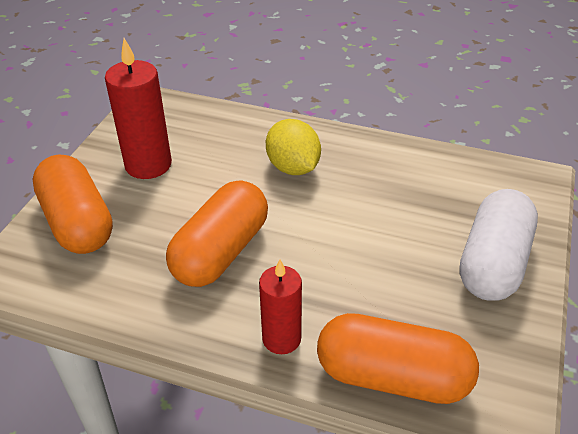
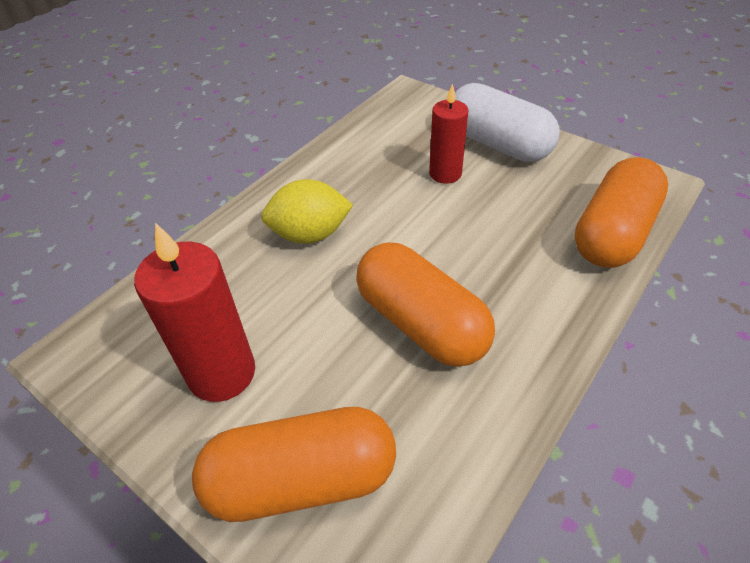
camera: 70 degrees left, 5 degrees up
red candle [259,259,302,354] -> red candle moved to [429,84,469,184]

